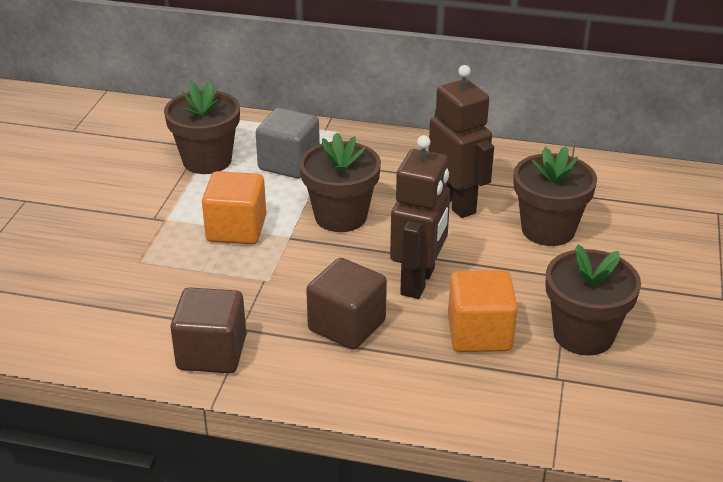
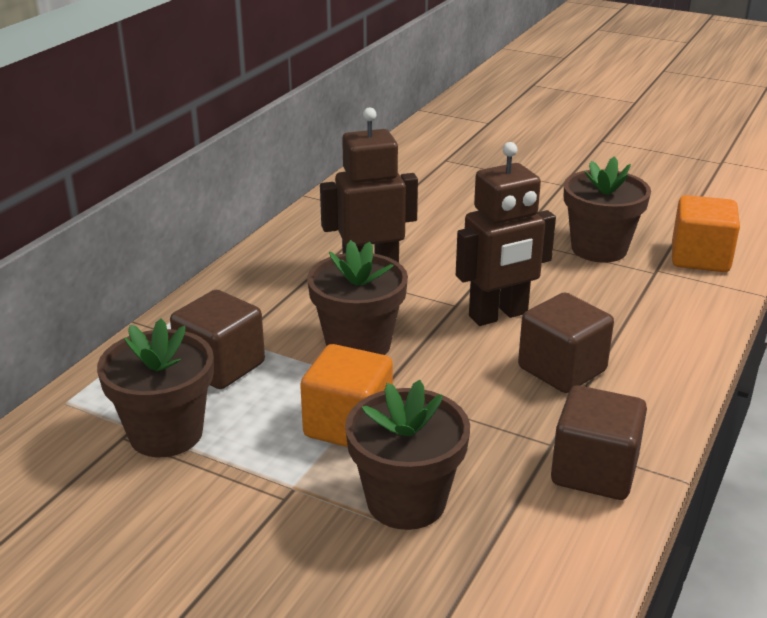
camera: 75 degrees left, 5 degrees down
grey cube [256,108,320,178] -> brown cube [170,290,265,389]
brown robot [390,135,450,299] -> brown robot turned 120 degrees clockwise [456,142,556,326]
orange cube [448,270,518,352] -> orange cube moved to [672,195,740,272]
brown flower pot [514,146,597,246] -> brown flower pot moved to [345,380,470,530]

